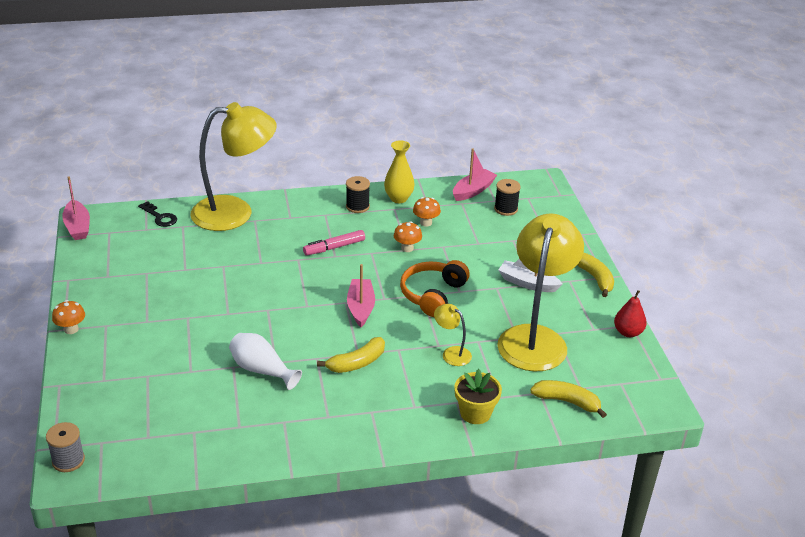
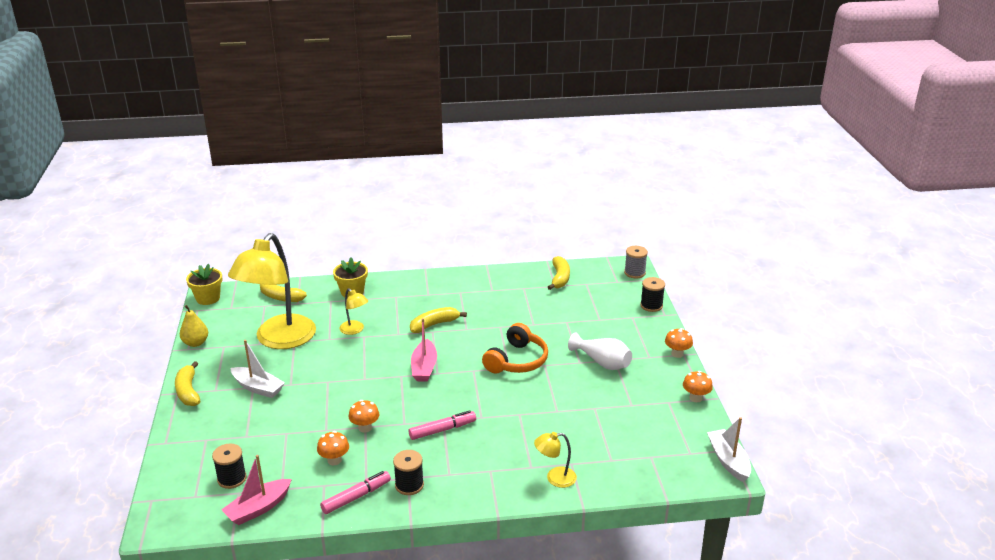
camera: 175 degrees left, 5 degrees down
pink boat [62,176,90,240] -> white boat [707,417,751,482]
black key [138,201,177,227] -> none
yellow lamp [190,102,277,231] -> yellow lamp [534,432,577,488], size x0.42
white vase [229,333,302,390] -> white vase moved to [568,333,632,370]
yellow vase [384,140,415,203] -> pink marker [320,471,391,514]
orange headphones [400,260,470,317] -> orange headphones moved to [482,323,548,374]
red pear [614,290,647,337] -> yellow pear [180,305,208,347]
none -> yellow flower pot [186,264,222,305]
none -> yellow banana [548,256,570,290]
none -> black spool [640,277,665,312]
none -> orange mushroom [683,371,713,402]

